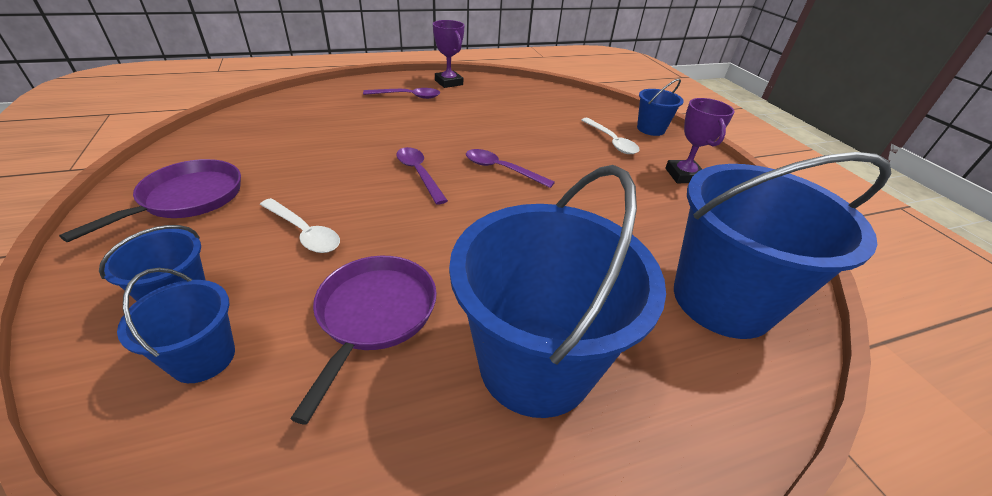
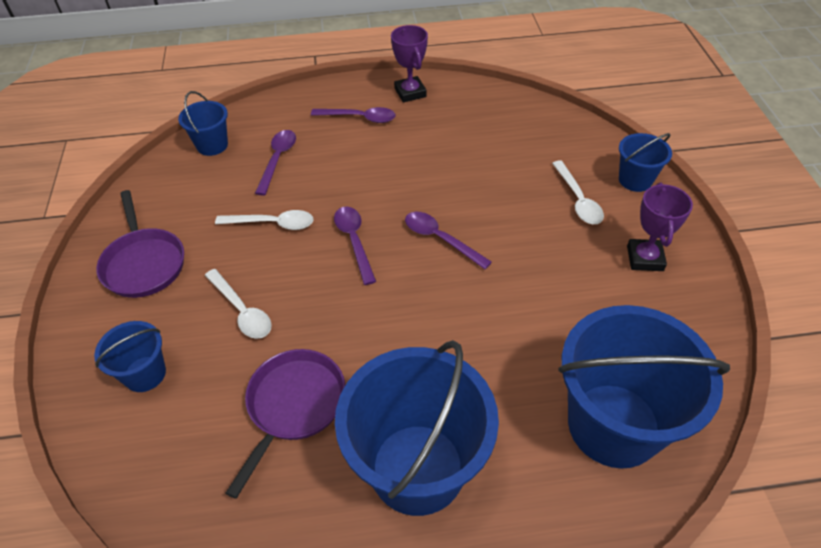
camera: 15 degrees right, 10 degrees up
purple pan [59,159,241,242] -> purple pan turned 120 degrees clockwise [96,190,184,298]
blue bucket [117,268,235,383] -> blue bucket moved to [178,91,228,156]
none -> white spoon [215,210,314,230]
none -> purple spoon [255,130,296,196]

